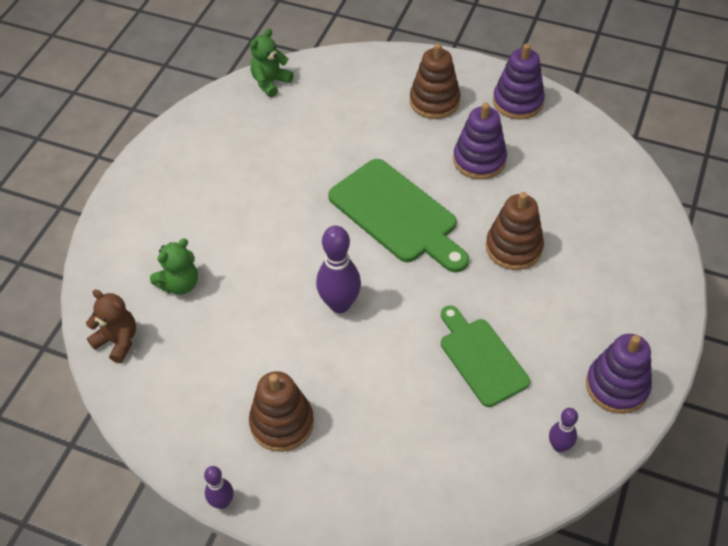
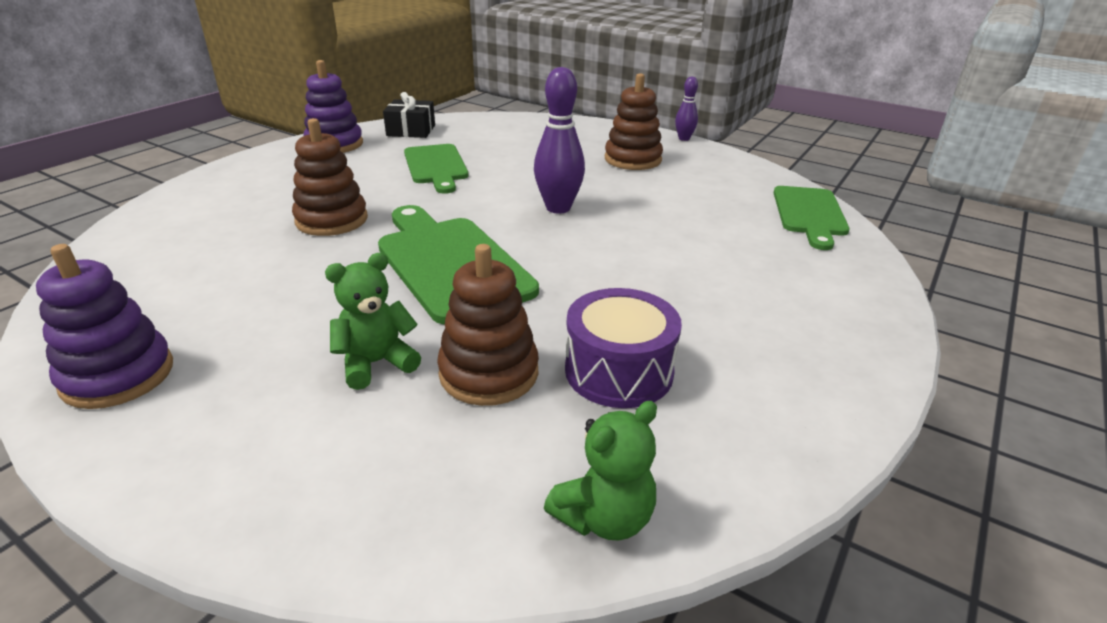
camera: 170 degrees left, 20 degrees down
brown teddy bear [86,289,136,363] -> green cutting board [774,186,850,250]
green teddy bear [150,239,198,295] -> green teddy bear moved to [325,253,421,390]
brown stacking toy [410,43,461,119] -> brown stacking toy moved to [437,244,539,406]
purple stacking toy [453,103,507,180] -> none
purple bowling pin [549,408,578,452] -> black gift [383,92,435,138]
none -> purple drum [565,288,682,408]

